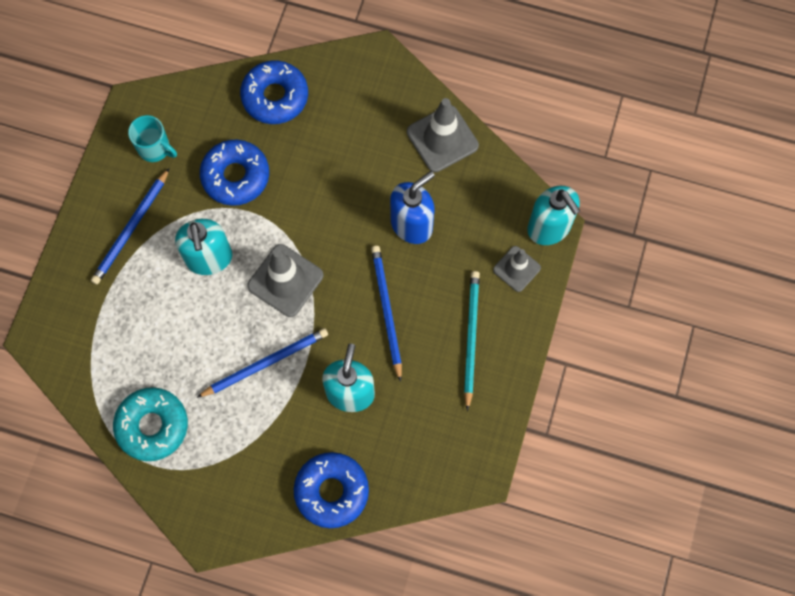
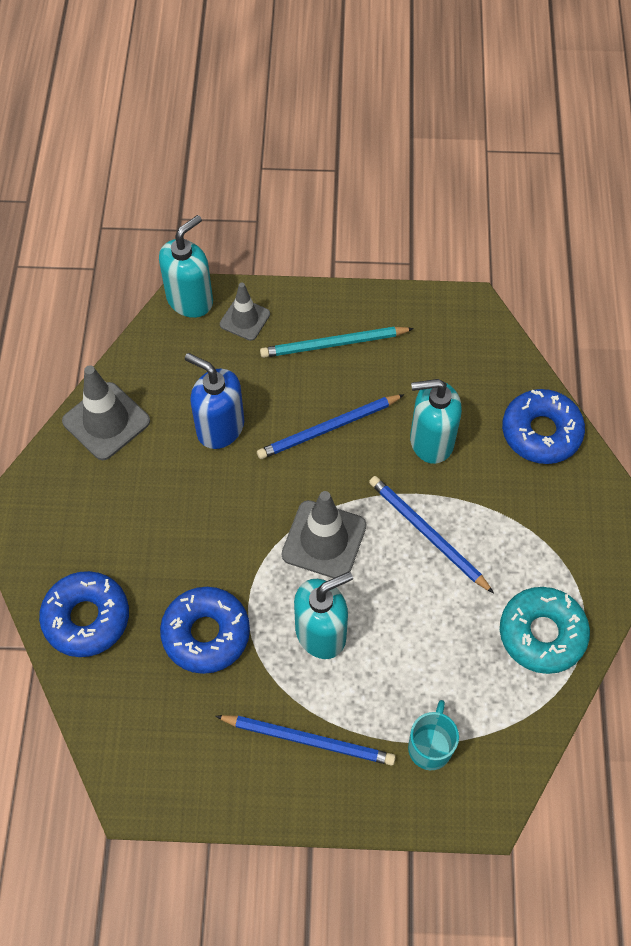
camera: 105 degrees left, 10 degrees down
turquoise mug [128,115,177,162] -> turquoise mug moved to [408,700,459,770]

